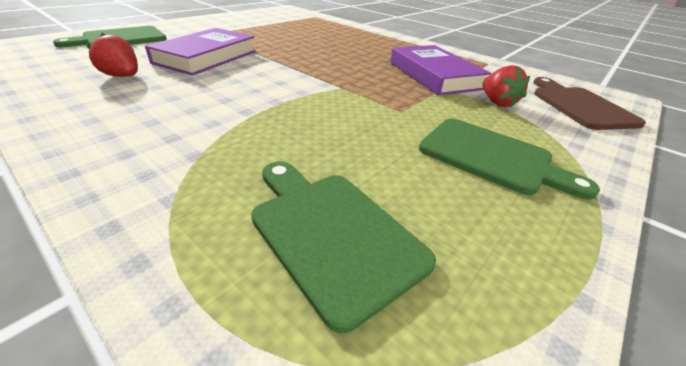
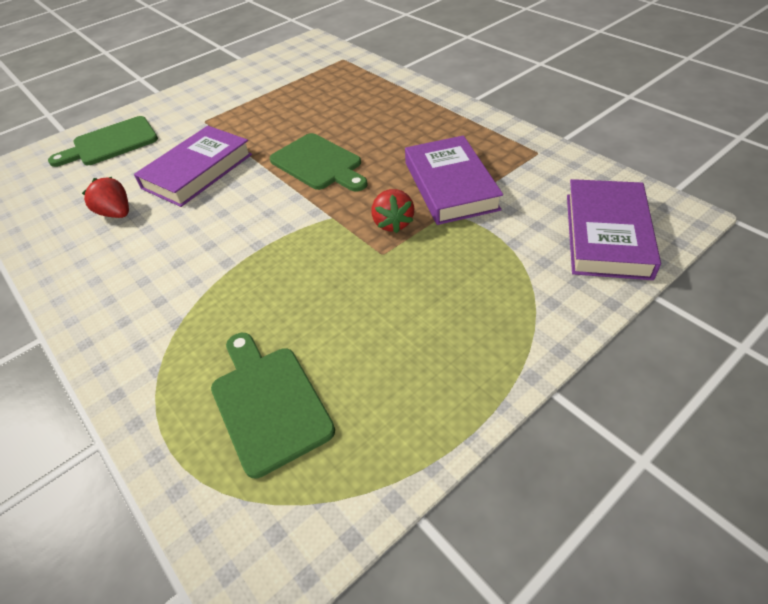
camera: 15 degrees right, 10 degrees up
green cutting board [419,118,600,200] -> green cutting board moved to [270,133,368,192]
red strawberry [483,65,530,107] -> red strawberry moved to [371,189,414,233]
brown cutting board [533,77,646,130] -> purple book [567,179,661,280]

